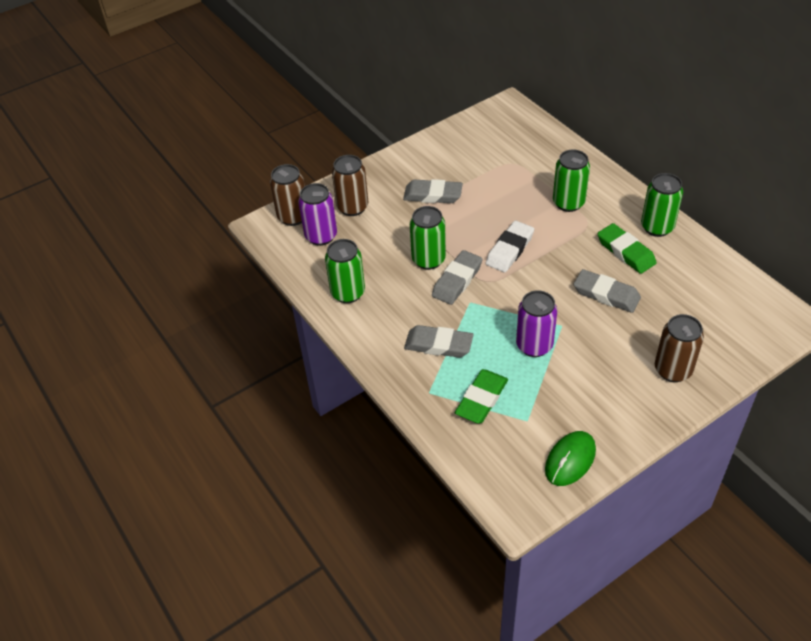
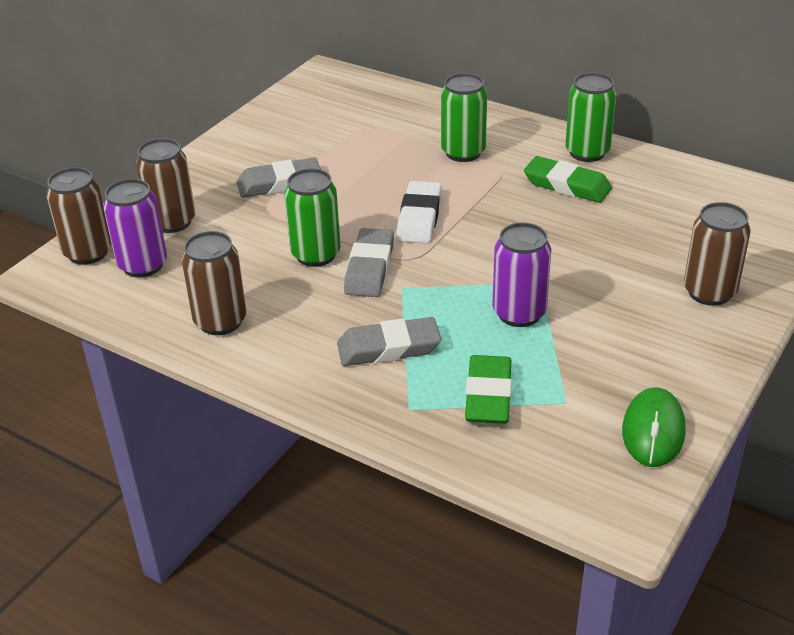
camera: 25 degrees left, 10 degrees down
green can [325,239,365,303] -> brown can [182,231,246,335]
grey eraser [573,269,641,313] -> none

